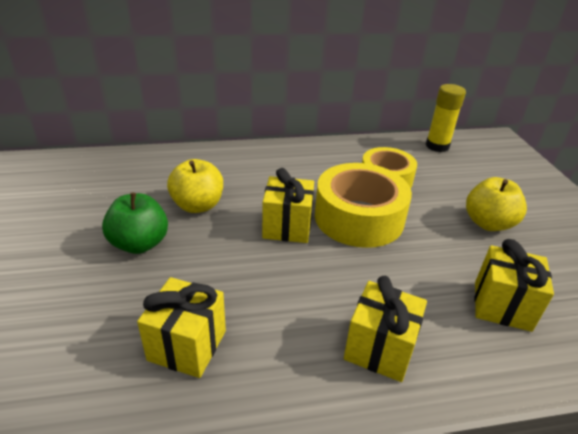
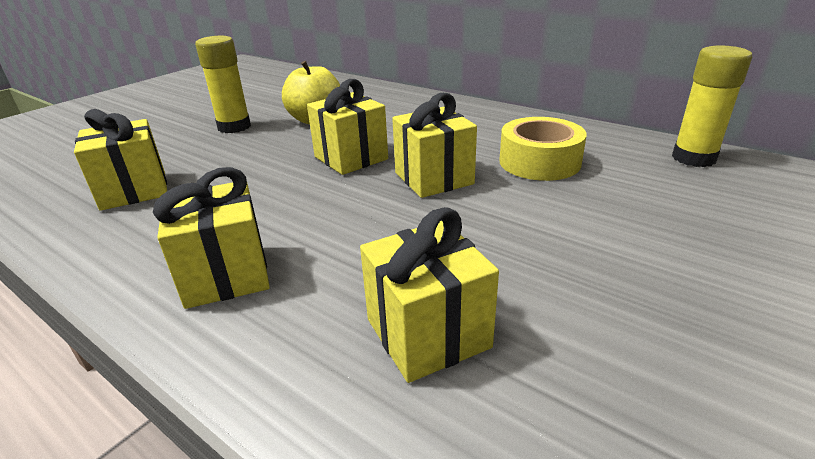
camera: 50 degrees right, 5 degrees down
green apple [102,193,168,254] -> yellow glue stick [195,36,251,133]
yellow tape [315,163,412,248] -> yellow gift [392,93,477,198]
yellow apple [466,177,527,231] -> none

